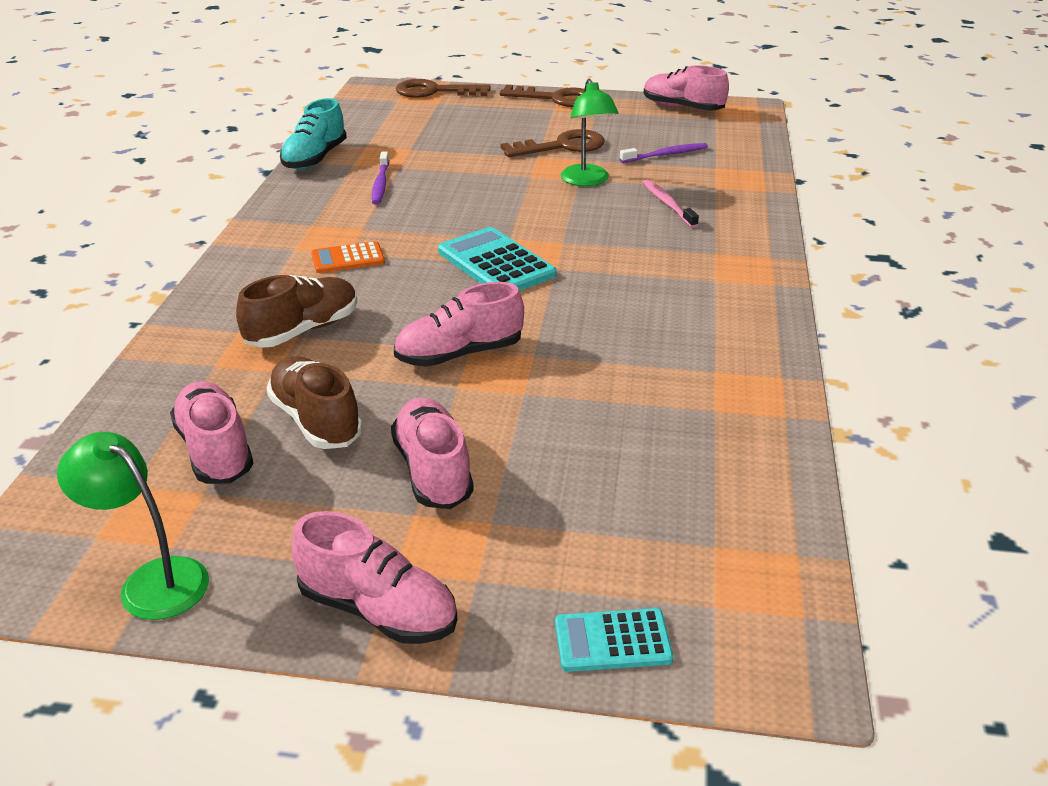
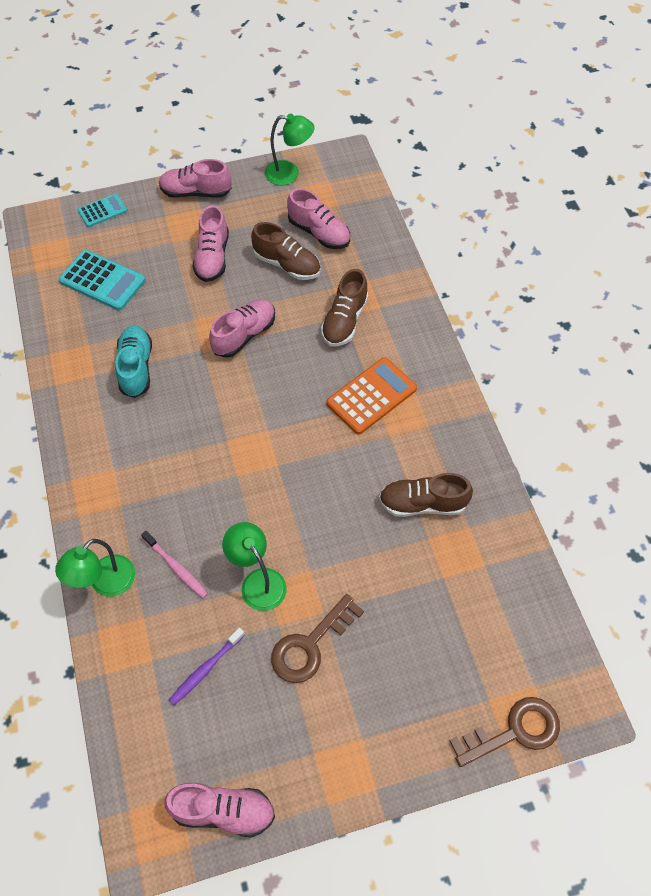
camera: 155 degrees right, 25 degrees up
turquoise shoe [280,98,347,170] -> turquoise shoe moved to [115,326,152,398]
orange calculator [311,241,385,273] -> orange calculator [326,357,417,435], size x1.67
purple toothbrush [372,152,389,205] -> brown shoe [379,473,473,517]
pink shoe [391,398,474,509] -> pink shoe turned 45 degrees clockwise [192,205,229,282]
turquoise calculator [438,227,557,291] -> turquoise calculator moved to [59,250,146,311]
brown key [500,85,584,107] -> none
none -> green lamp [55,539,135,597]

